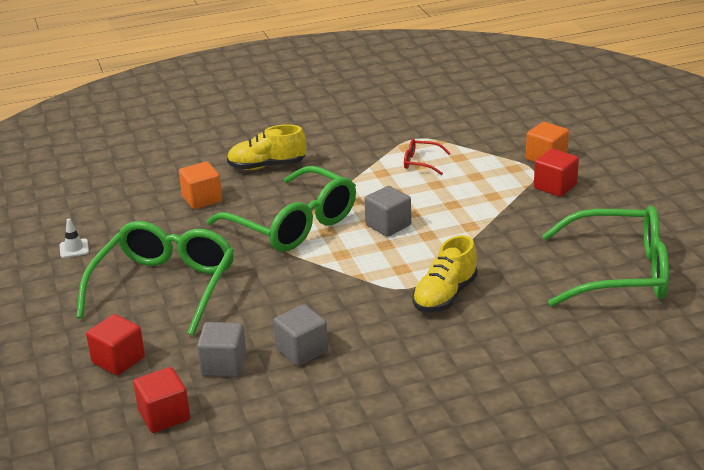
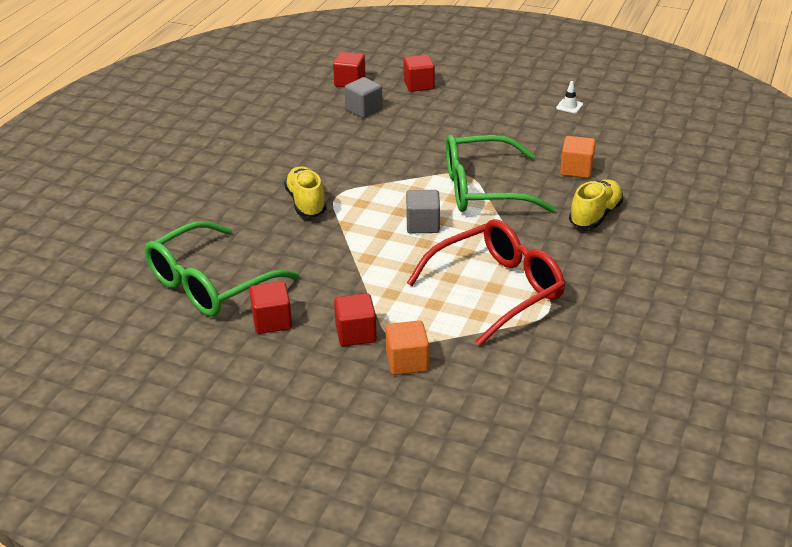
camera: 130 degrees right, 5 degrees up
green glasses [76,221,234,336] -> none
grey cube [273,305,328,366] -> none
red glasses [404,139,451,175] -> red glasses [407,219,565,346], size x2.42
none -> red cube [249,281,292,334]

